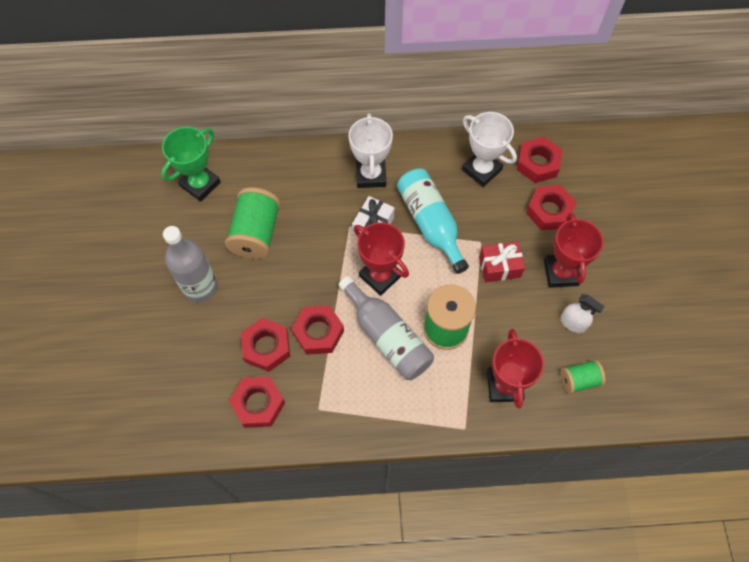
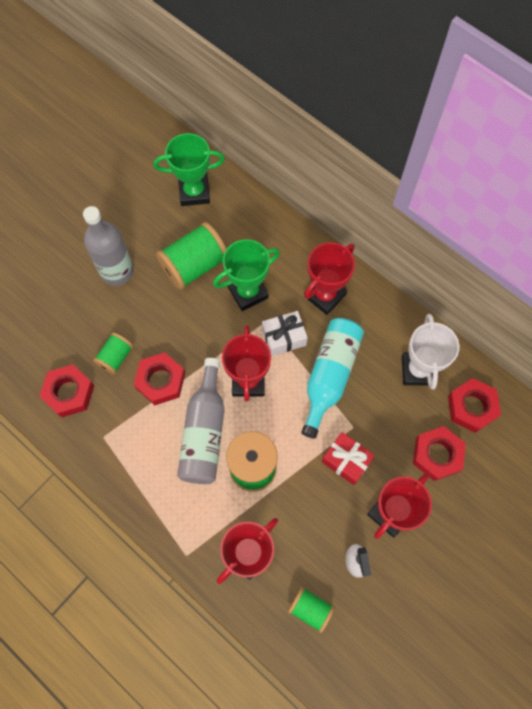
camera: 45 degrees right, 5 degrees up
red nut [241,318,290,372] -> green spool [93,332,133,375]
white trophy [349,113,393,188] -> red trophy [304,242,355,315]
none -> green trophy [213,239,280,311]

